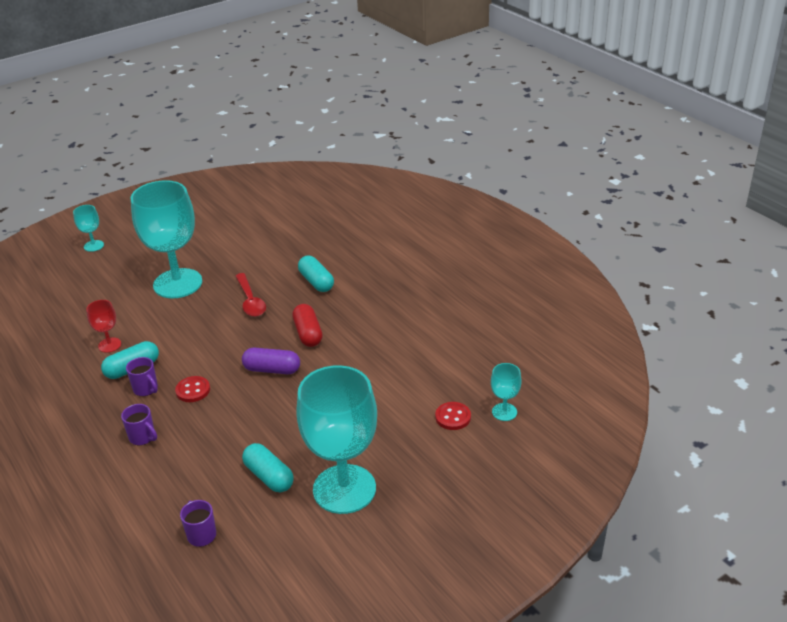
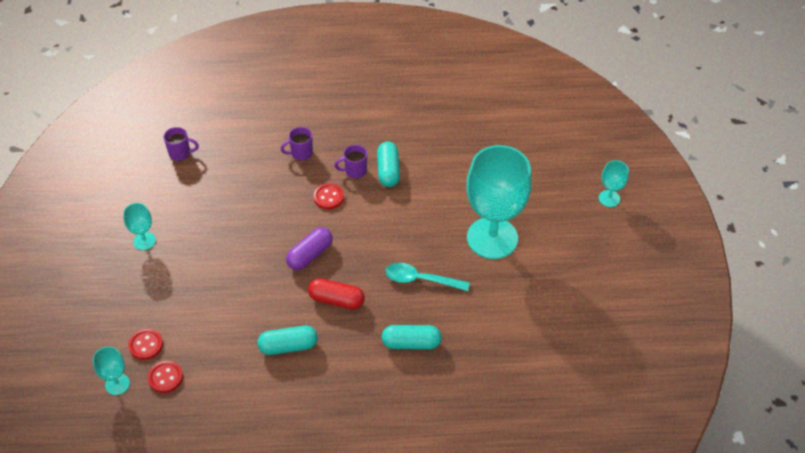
camera: 120 degrees right, 15 degrees up
red goblet [86,300,121,353] -> none
red spoon [236,273,266,317] -> turquoise spoon [385,263,470,291]
turquoise capsule [242,443,294,493] -> turquoise capsule moved to [257,326,318,355]
turquoise goblet [296,365,377,514] -> turquoise goblet [123,203,156,250], size x0.43
none -> red button [148,361,183,393]

